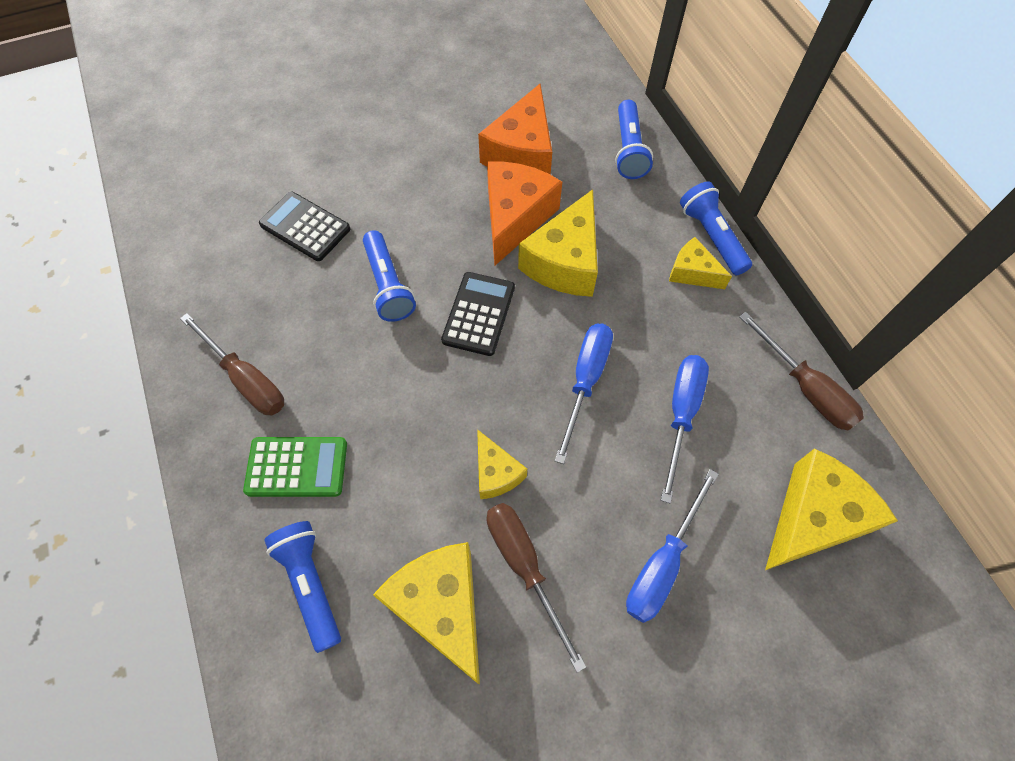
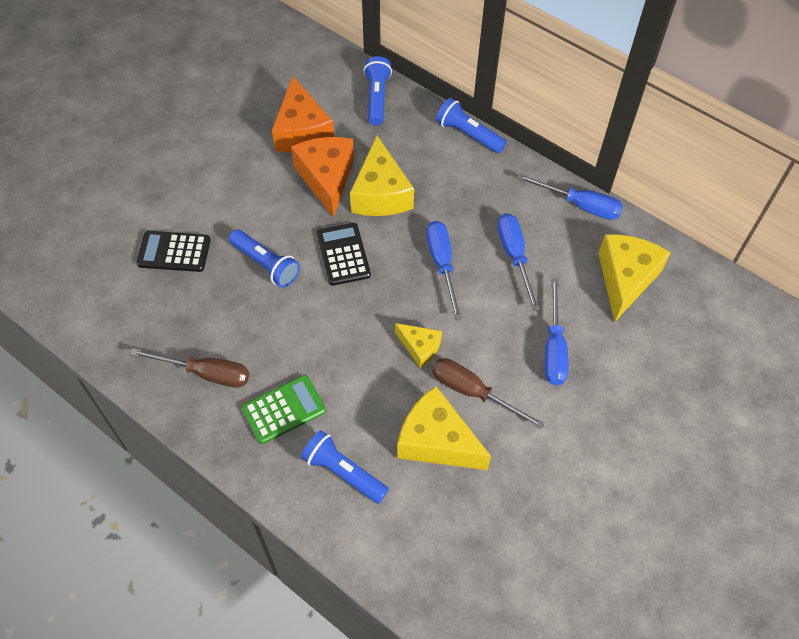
camera: 30 degrees left, 5 degrees down
blue flashlight [615,100,653,179] -> blue flashlight turned 150 degrees counterclockwise [363,56,392,126]
yellow cheese [669,237,732,289] -> none
brown screwdriver [739,312,864,431] -> blue screwdriver [517,174,623,220]

